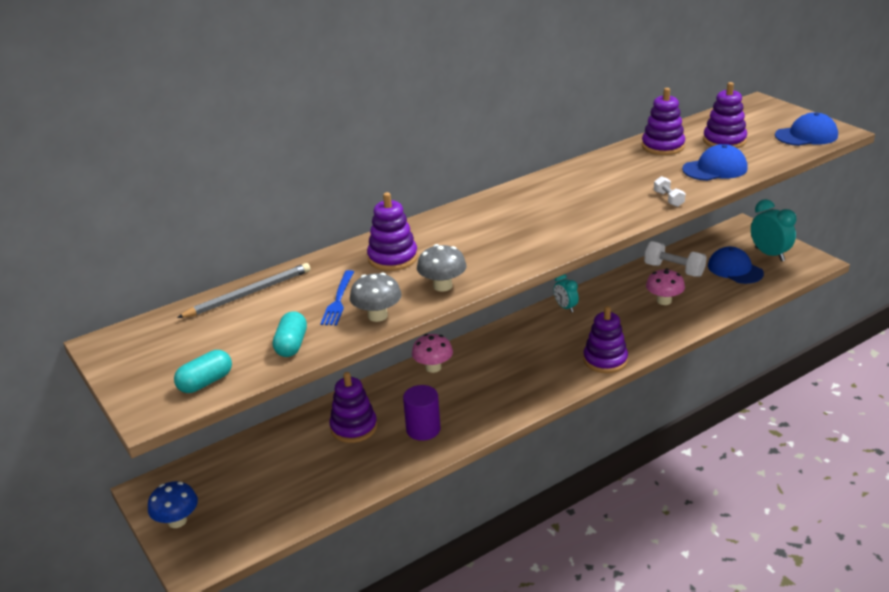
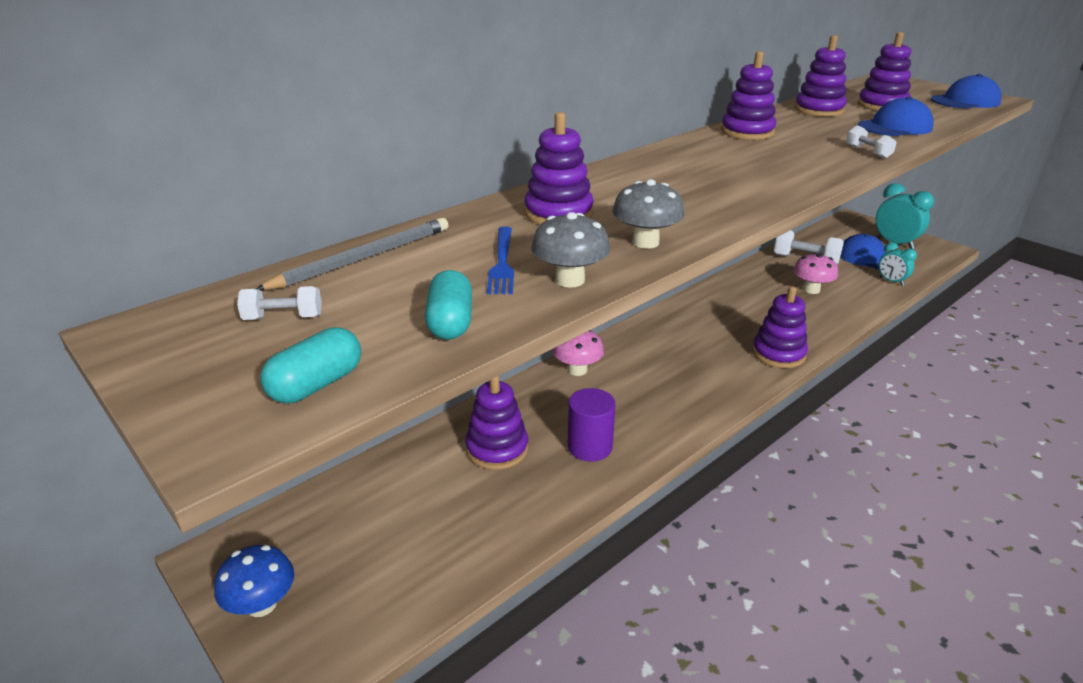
camera: 10 degrees left, 0 degrees up
turquoise clock [554,274,579,313] -> turquoise clock moved to [879,242,917,286]
none -> white dumbbell [237,286,322,320]
none -> purple stacking toy [721,51,776,140]

